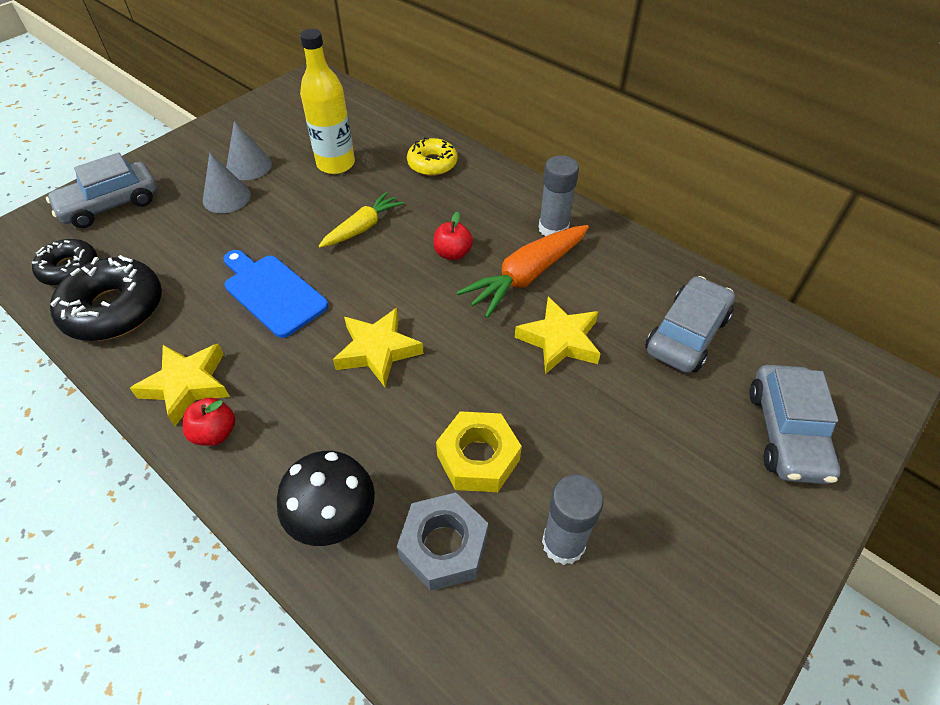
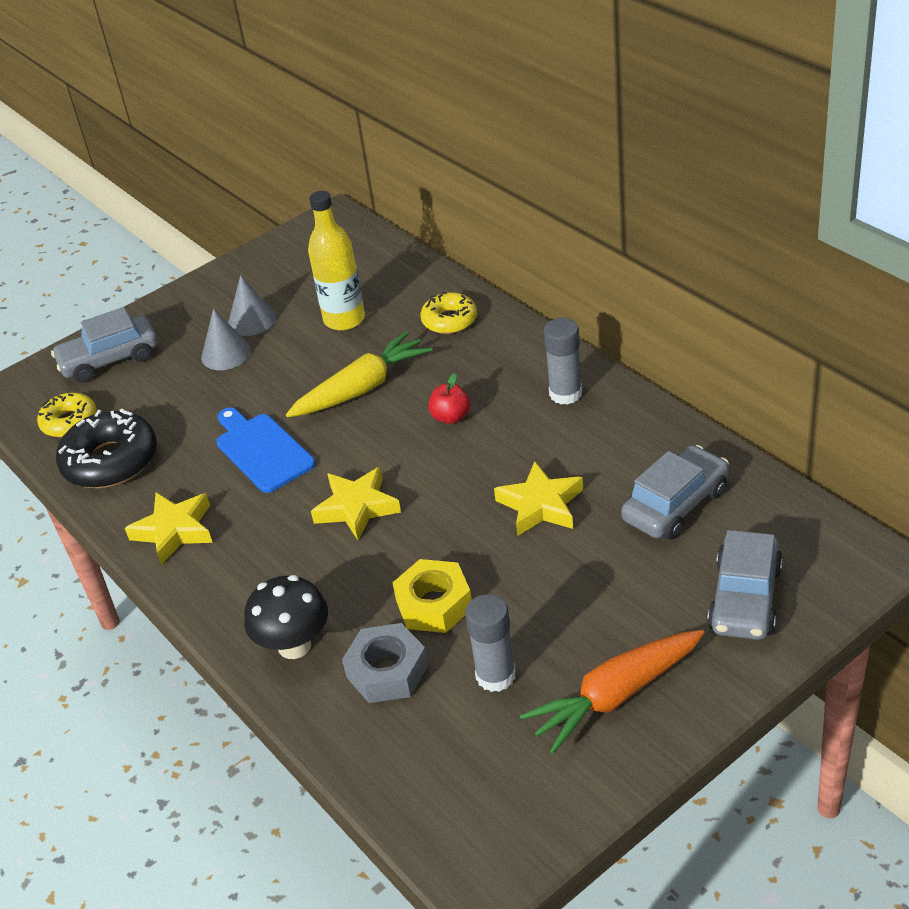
camera: 15 degrees right, 10 degrees down
black donut [32,239,97,286] -> yellow donut [37,392,97,437]
red apple [183,398,235,446] -> none
yellow carrot [319,192,404,247] -> yellow carrot [286,331,432,417], size x1.54
orange carrot [457,225,589,318] -> orange carrot moved to [520,629,705,754]

